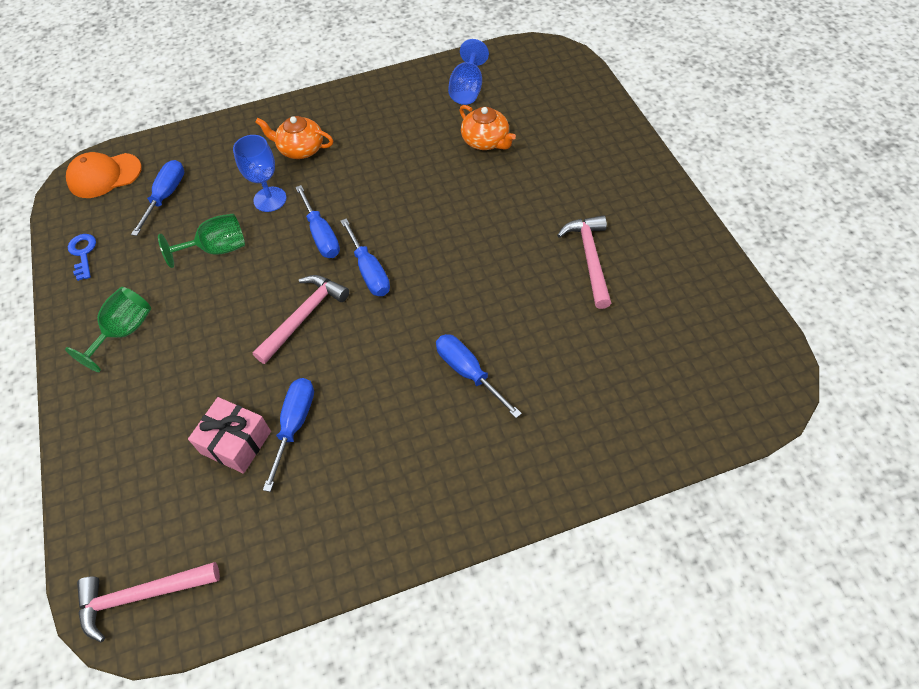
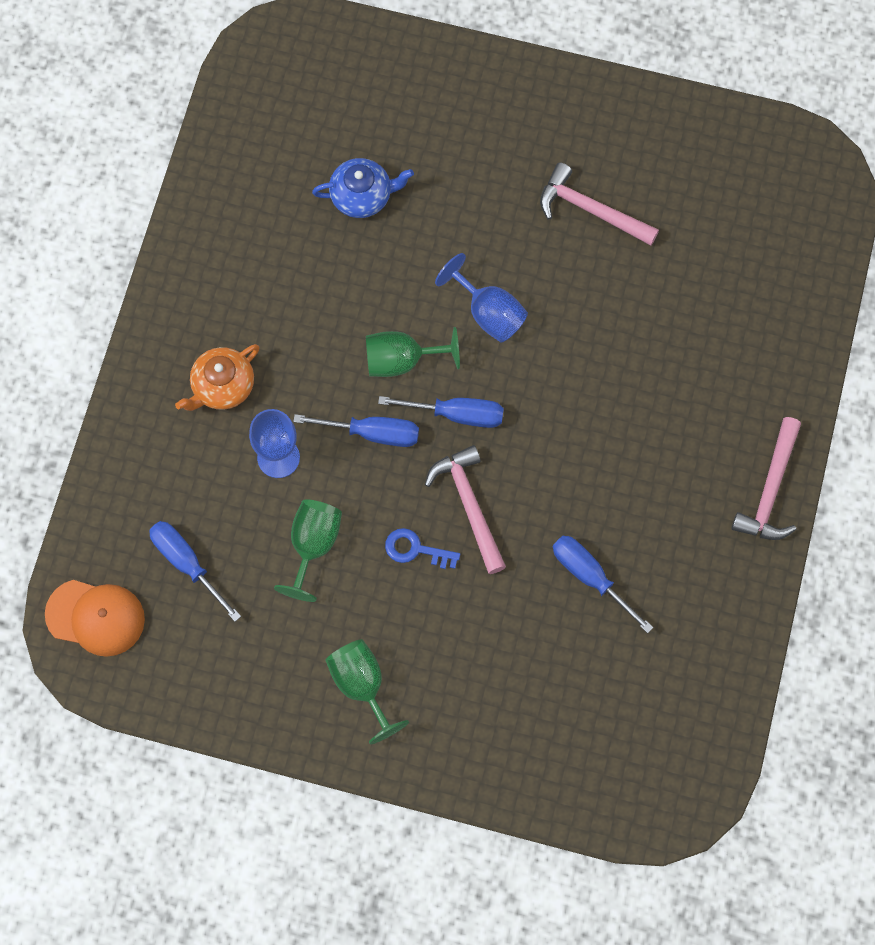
camera: 60 degrees left, 15 degrees up
orange cap [66,152,142,198] -> orange cap turned 90 degrees counterclockwise [45,580,145,657]
blue key [68,234,96,281] -> blue key moved to [385,528,460,569]
pink hammer [77,562,220,642] -> pink hammer moved to [731,417,801,540]
pink gift [188,397,271,474] -> none
blue screwdriver [436,334,522,418] -> none
blue goblet [448,39,489,105] -> blue goblet moved to [435,253,528,343]
orange teapot [459,105,516,150] -> blue teapot [312,158,414,218]
none -> green goblet [366,327,460,377]

